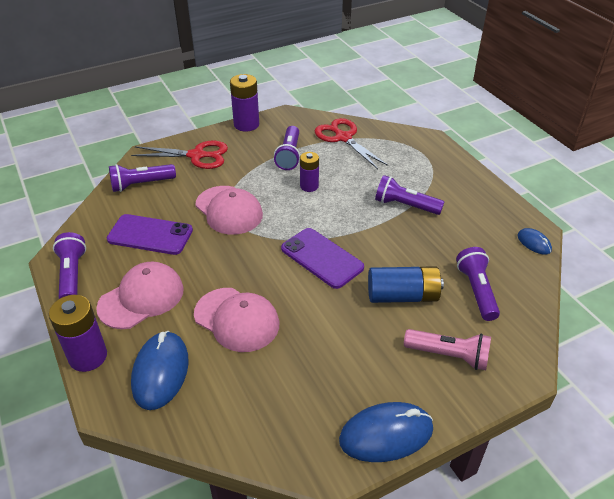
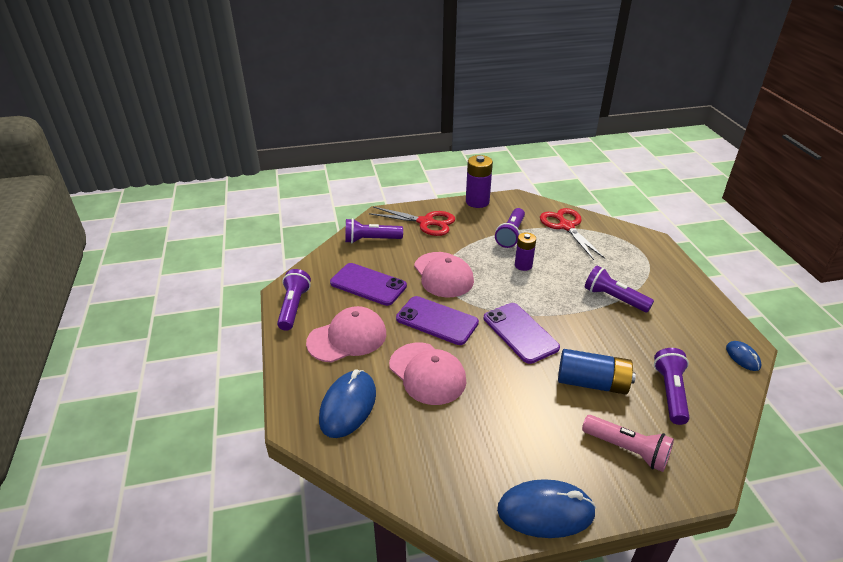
camera: 15 degrees right, 5 degrees down
purple battery [49,295,107,372] -> none
none -> purple phone [396,296,479,345]

